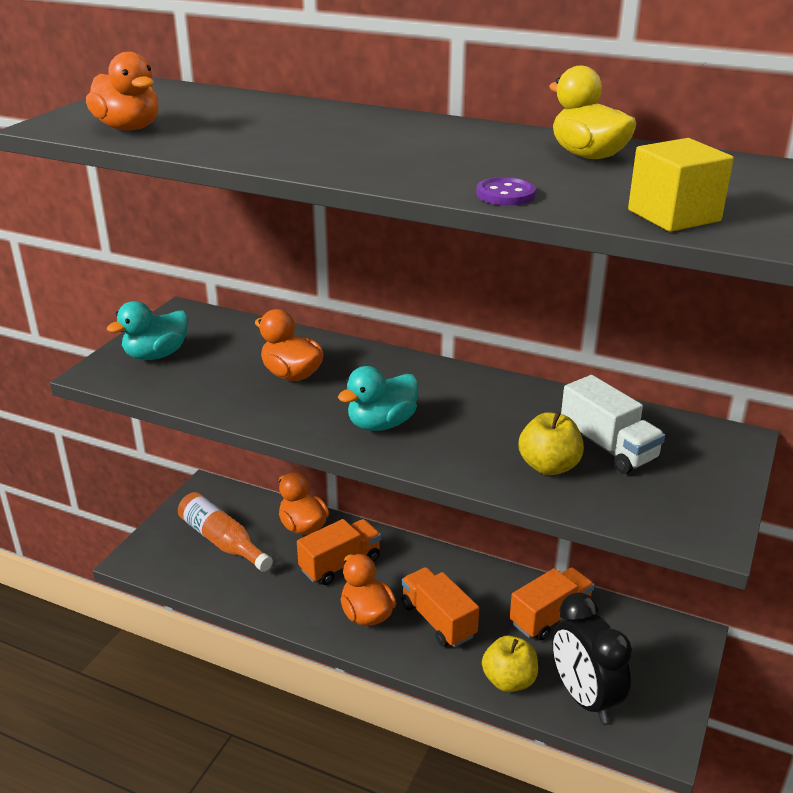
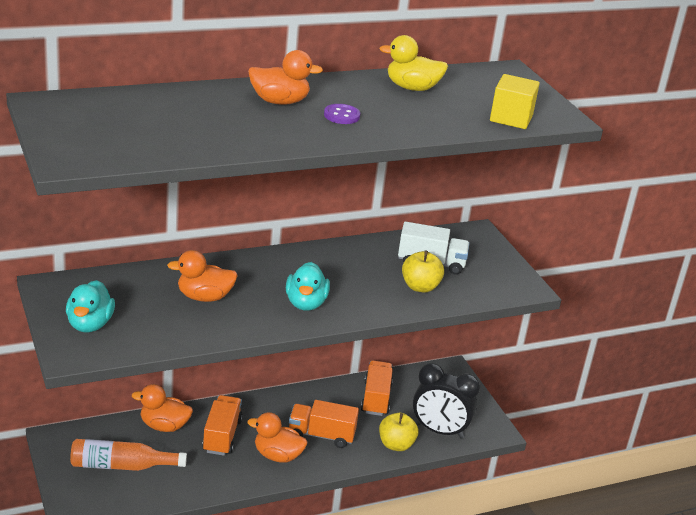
camera: 50 degrees left, 0 degrees up
orange duck [86,52,159,131] -> orange duck moved to [248,50,323,105]
purple button [476,177,536,206] -> purple button moved to [324,104,360,124]

